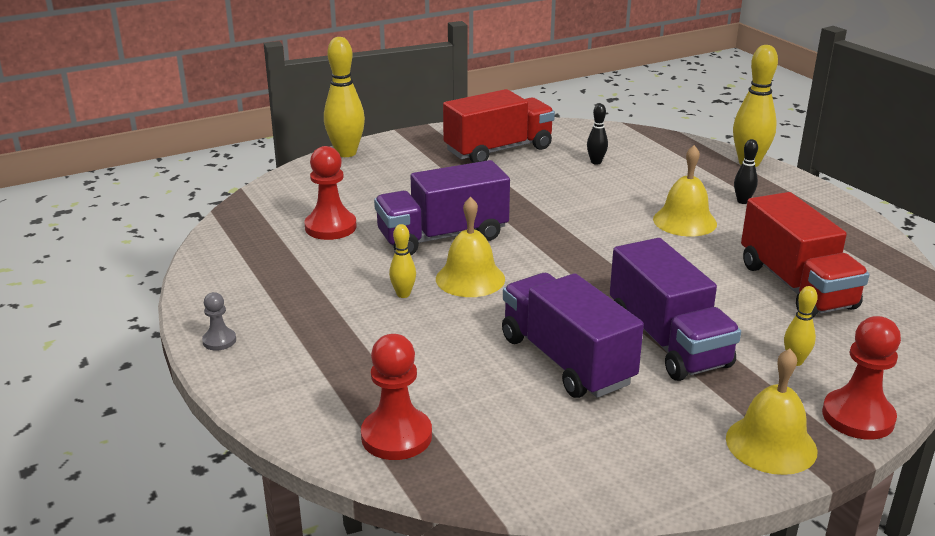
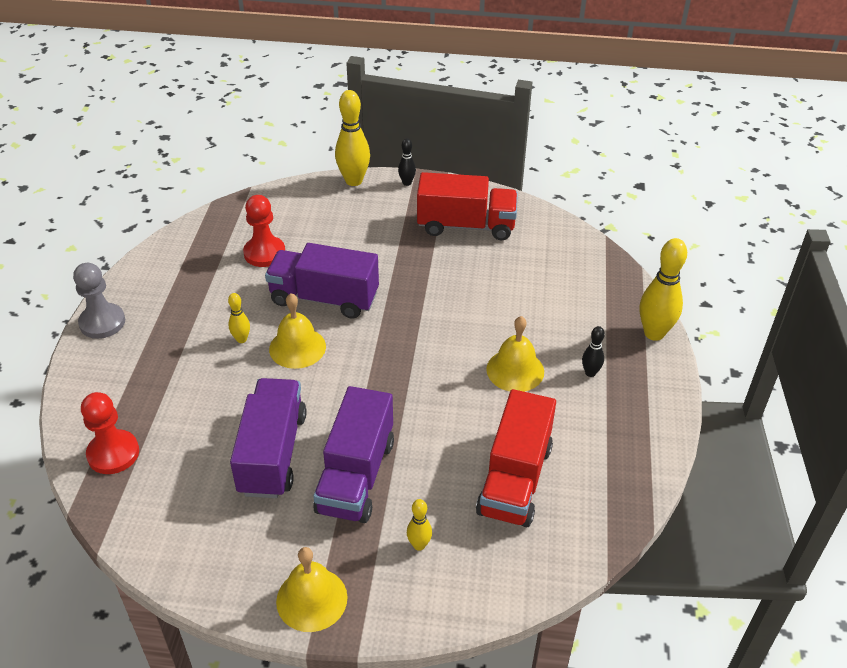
camera: 35 degrees right, 15 degrees up
grey pawn [202,292,236,351] -> grey pawn [73,263,125,339], size x1.88
black bowling pin [587,104,608,165] -> black bowling pin moved to [398,138,416,186]
red pawn [822,316,901,440] -> none

